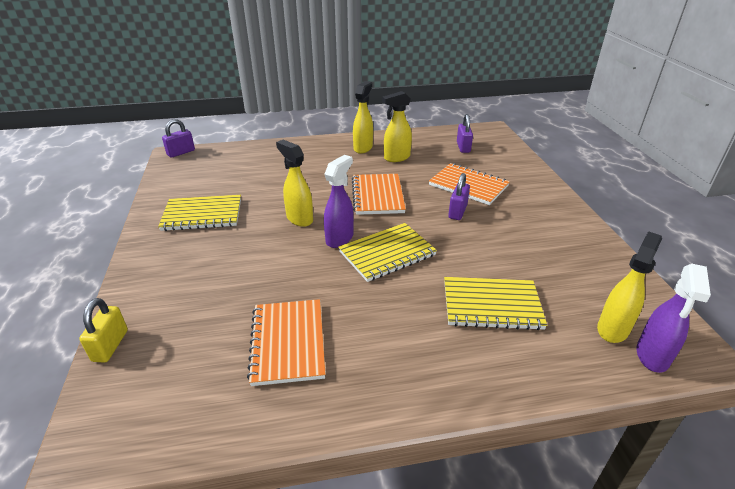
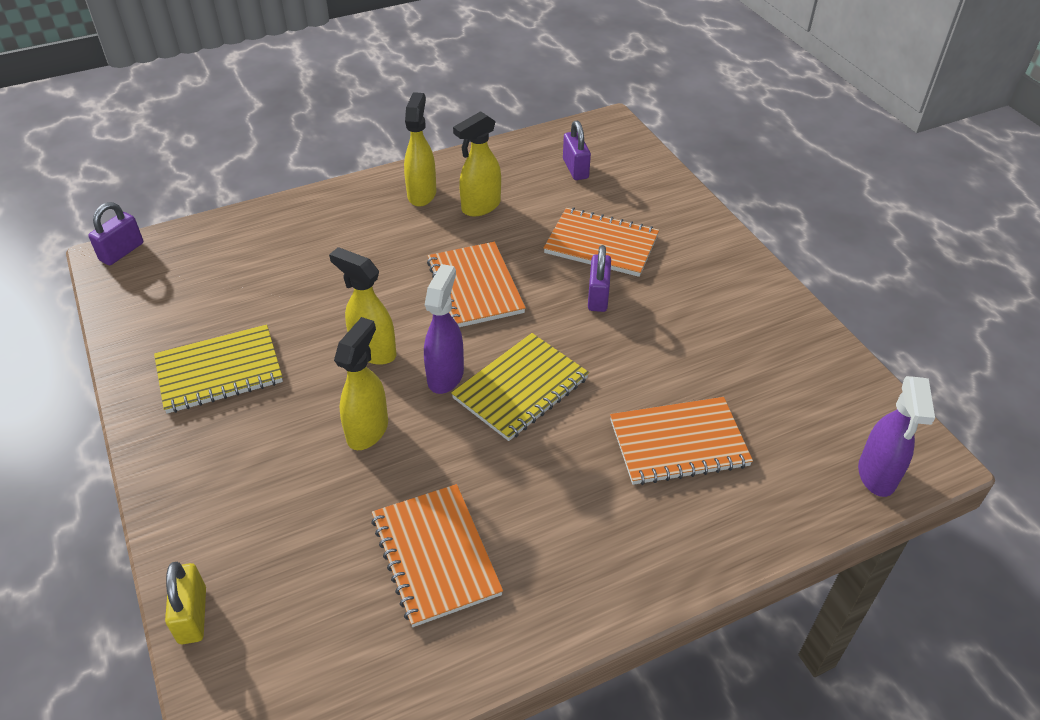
camera: 15 degrees left, 10 degrees up
yellow notebook [444,277,547,330] -> orange notebook [610,397,753,485]
yellow spray bottle [597,231,662,343] -> yellow spray bottle moved to [334,317,388,450]

